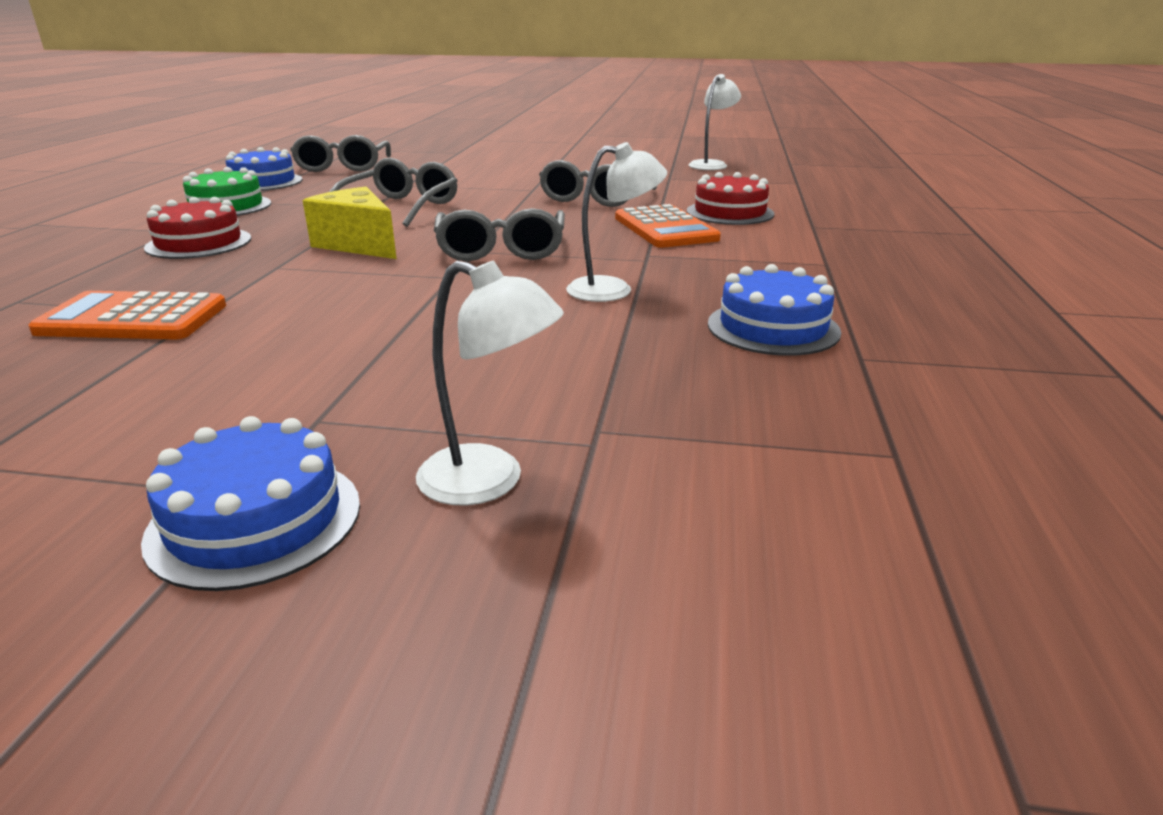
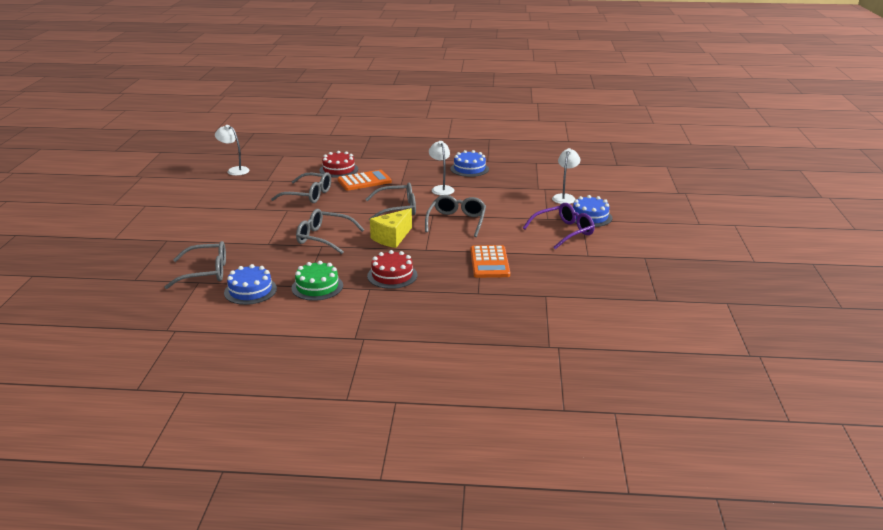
camera: 95 degrees left, 0 degrees up
none -> grey glasses [425,195,486,237]
none -> purple glasses [523,203,595,249]

